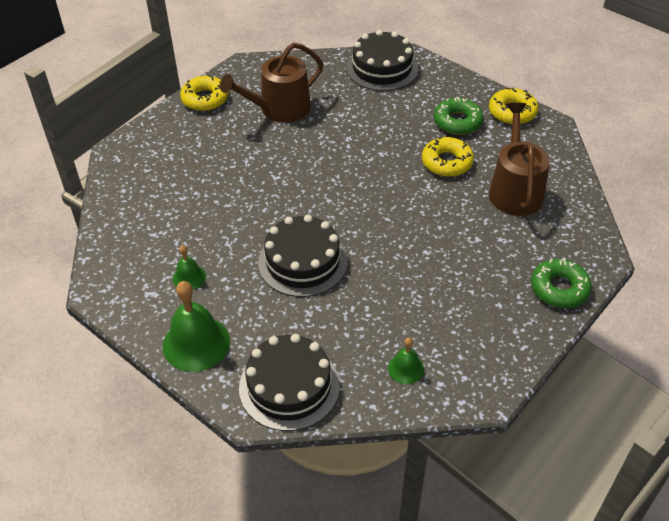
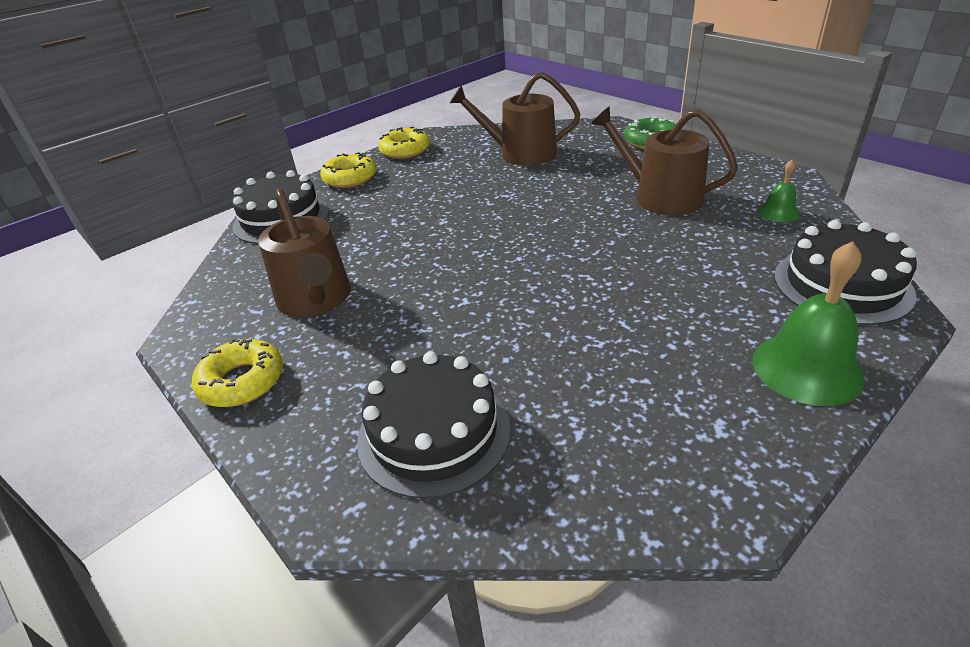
camera: 80 degrees left, 10 degrees down
green bell [173,245,206,290] -> none
black cake [258,215,347,297] -> black cake moved to [357,352,511,499]
yellow donut [422,136,474,177] -> yellow donut moved to [320,152,376,188]
green donut [434,96,483,135] -> none
none -> brown watering can [591,106,738,215]

